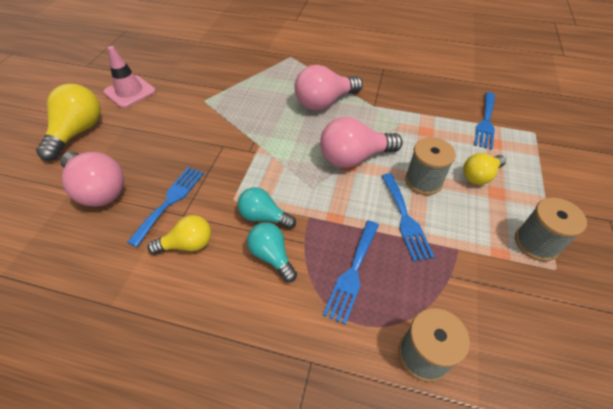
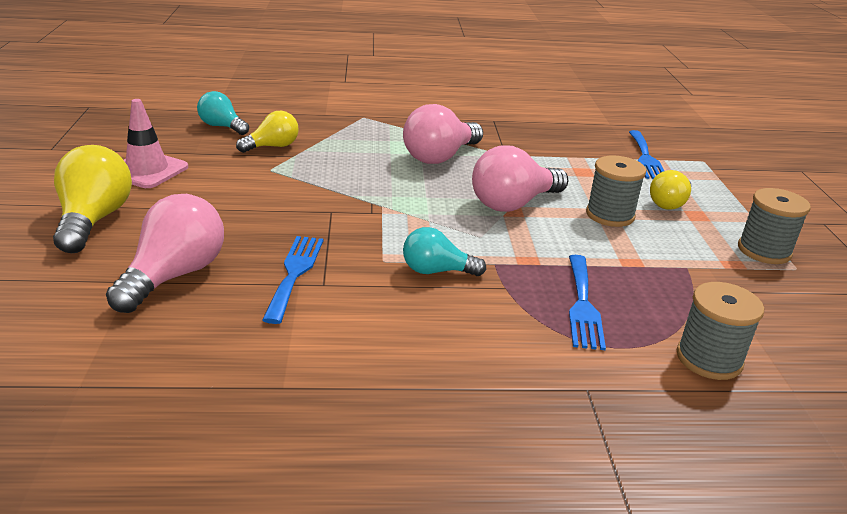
camera: 20 degrees left, 20 degrees down
pink light bulb [60,152,124,207] -> pink light bulb turned 90 degrees counterclockwise [106,194,224,313]
yellow light bulb [147,215,211,254] -> yellow light bulb moved to [236,111,299,153]
turquoise light bulb [247,222,297,282] -> turquoise light bulb moved to [197,91,249,135]
blue fork [382,173,434,262] -> none

